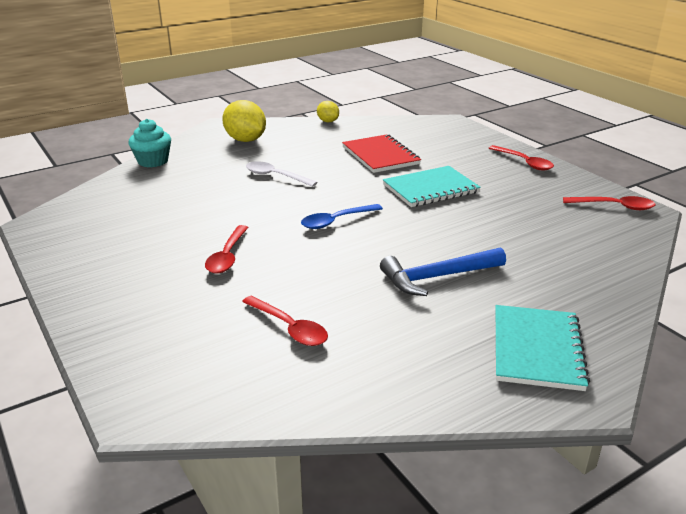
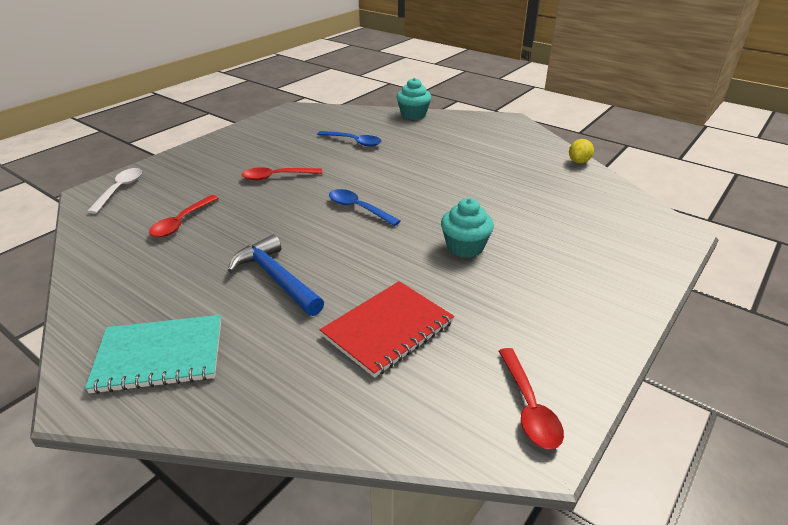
camera: 70 degrees right, 5 degrees up
yellow lemon [222,100,266,142] -> none
white spoon [246,161,317,187] -> white spoon moved to [87,168,142,214]
red notebook [342,134,421,173] -> red notebook moved to [320,281,454,378]
turquoise notebook [383,166,481,207] -> turquoise cupcake [441,198,494,258]
red spoon [488,145,554,171] -> none
none -> blue spoon [317,131,381,147]

